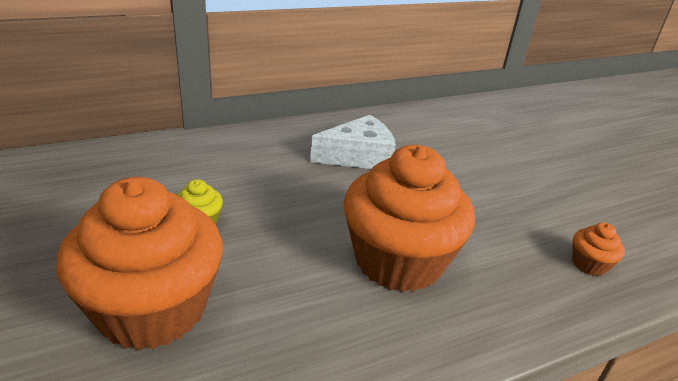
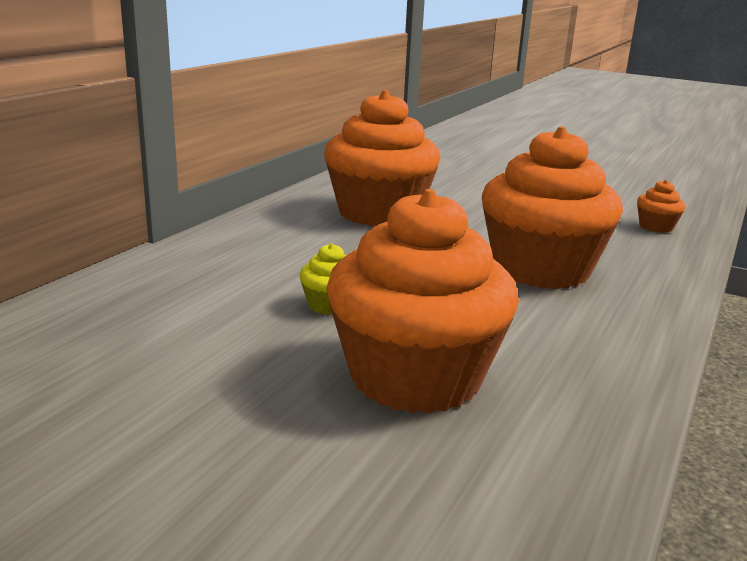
camera: 35 degrees left, 10 degrees down
white cheese [310,115,396,169] -> orange cupcake [324,90,441,226]

